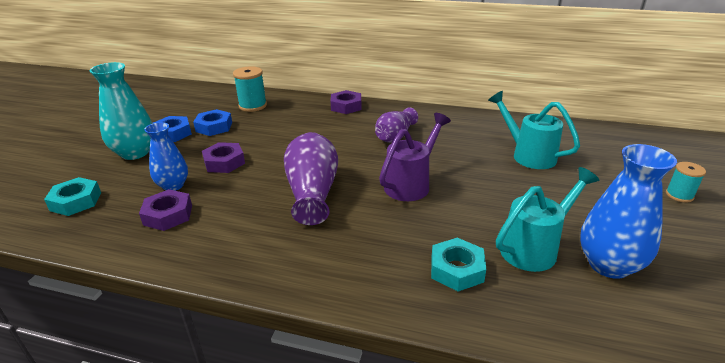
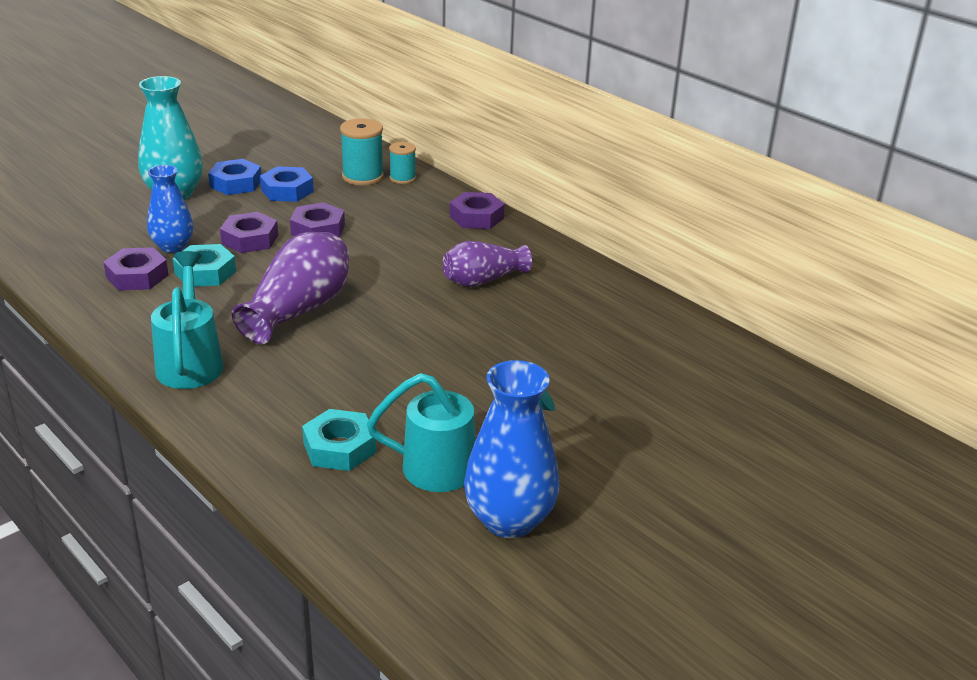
camera: 30 degrees right, 0 degrees up
turquoise nut [44,177,101,216] -> turquoise nut moved to [173,244,236,287]
purple watering can [379,113,451,201] -> none
turquoise watering can [488,91,580,169] -> turquoise watering can moved to [151,251,224,389]
turquoise spool [666,162,706,202] -> turquoise spool moved to [389,142,416,184]
none -> purple nut [290,202,345,238]

